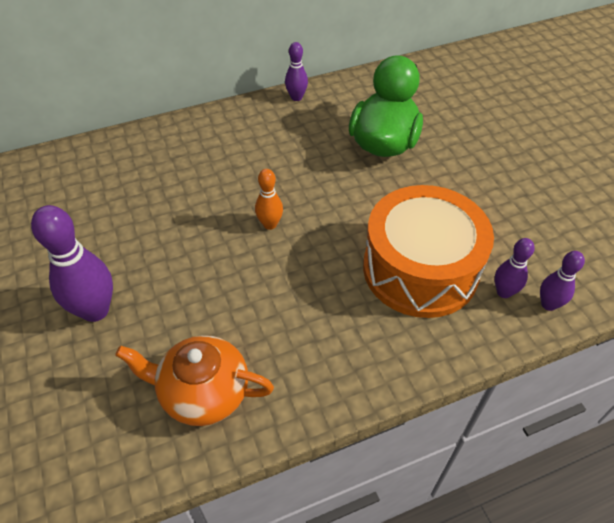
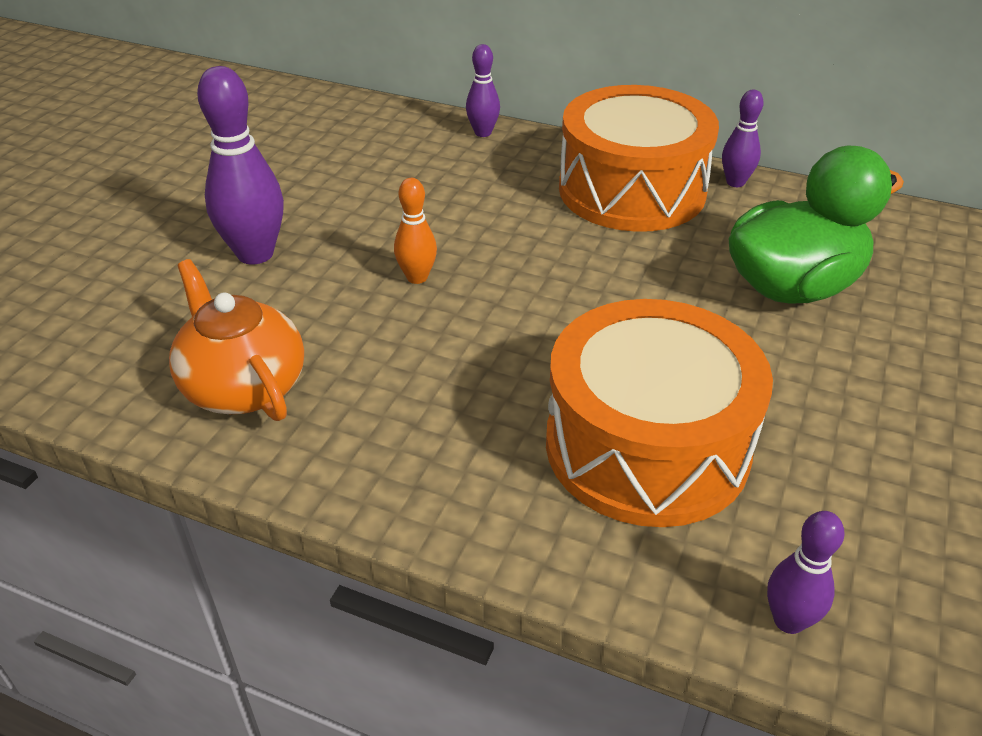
camera: 45 degrees right, 10 degrees down
orange bowling pin [255,169,283,230] -> orange bowling pin moved to [394,178,437,284]
purple bowling pin [495,238,535,298] -> purple bowling pin moved to [466,44,500,137]
none -> orange drum [559,85,719,232]

